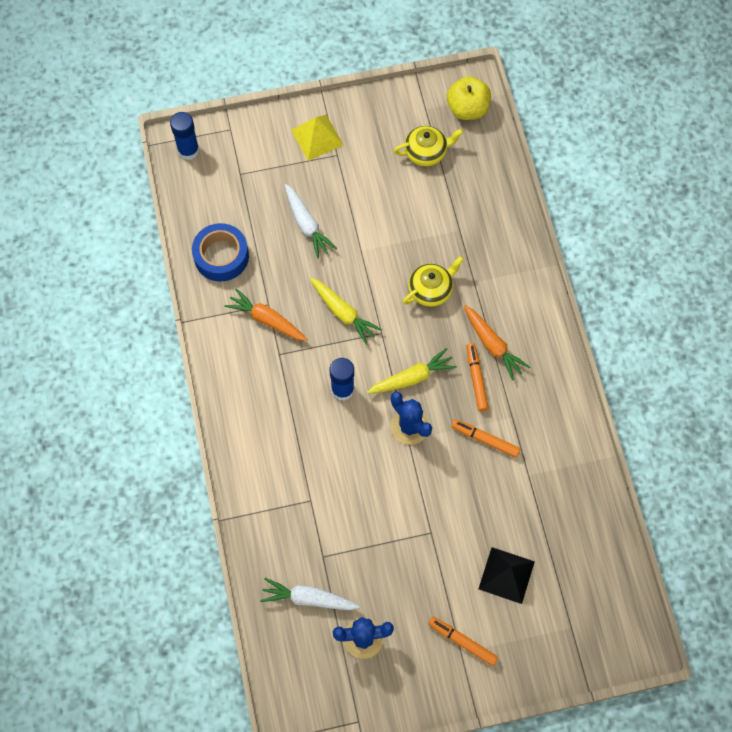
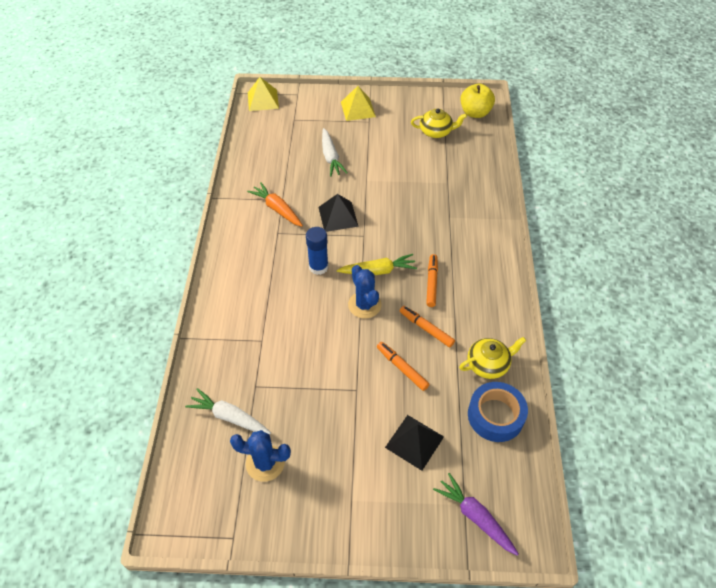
camera: 15 degrees right, 15 degrees down
blue glue stick [170,112,199,160] -> yellow pyramid [248,77,279,111]
blue tape [192,223,249,282] -> blue tape moved to [468,382,528,442]
yellow carrot [310,278,382,345] -> black pyramid [318,194,359,232]
yellow teapot [403,256,464,307] -> yellow teapot moved to [459,337,526,379]
orange marker [428,617,498,666] -> orange marker moved to [377,342,430,391]
orange carrot [464,305,530,381] -> none
none -> purple carrot [433,473,519,556]

